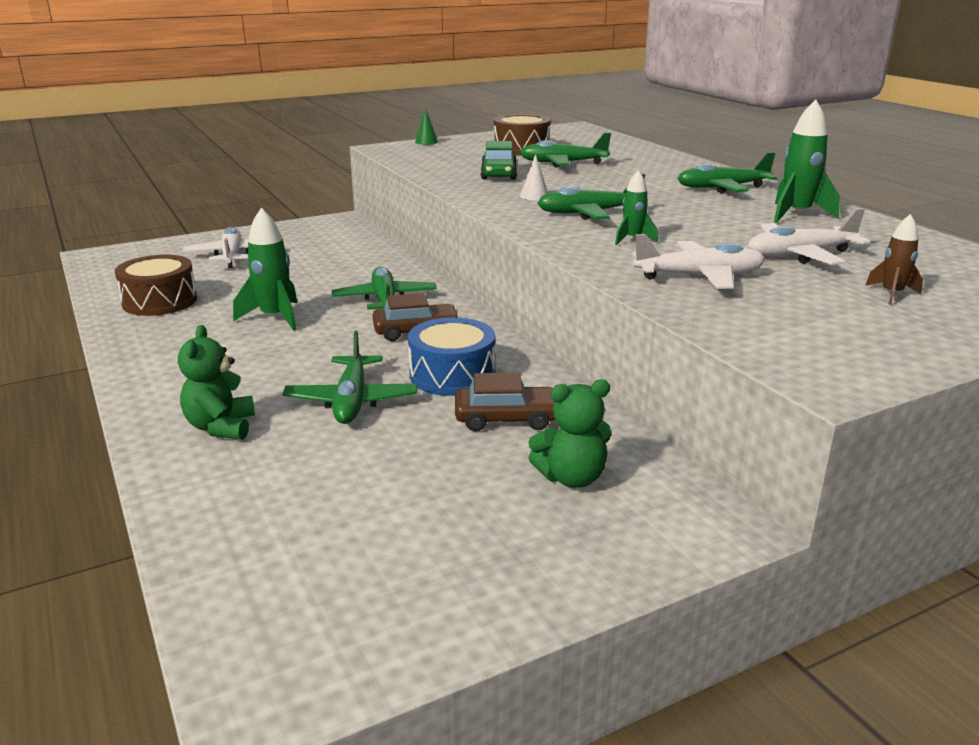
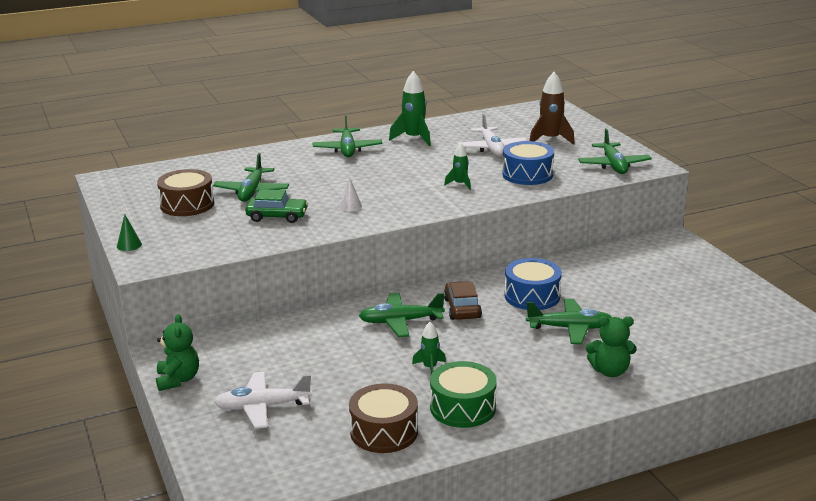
camera: 85 degrees left, 0 degrees up
green rocket [233,207,298,331] -> green rocket [412,322,446,374], size x0.58
brown car [455,373,555,431] -> none
green teddy bear [528,379,611,488] -> green teddy bear moved to [156,314,199,391]
green plane [537,174,645,220] -> green plane moved to [578,129,652,174]
white plane [633,234,765,289] -> blue drum [502,141,554,185]
brown rocket [865,214,923,305] -> brown rocket [529,72,575,145], size x1.73
none -> green drum [430,361,497,428]

